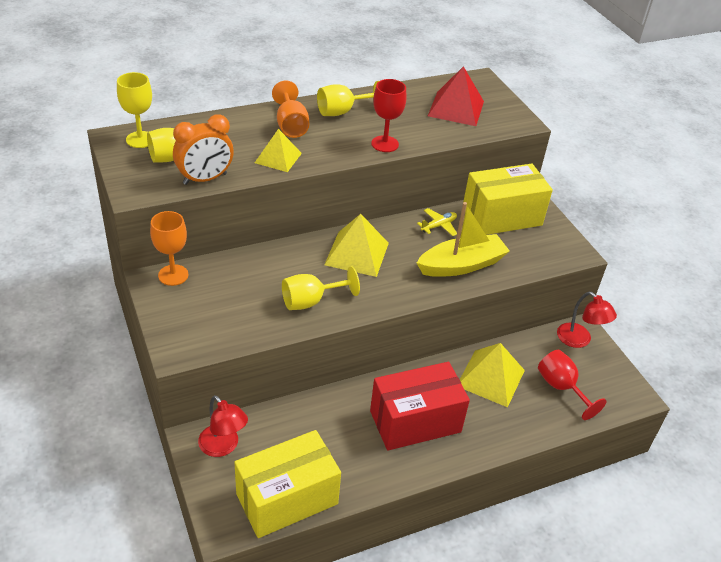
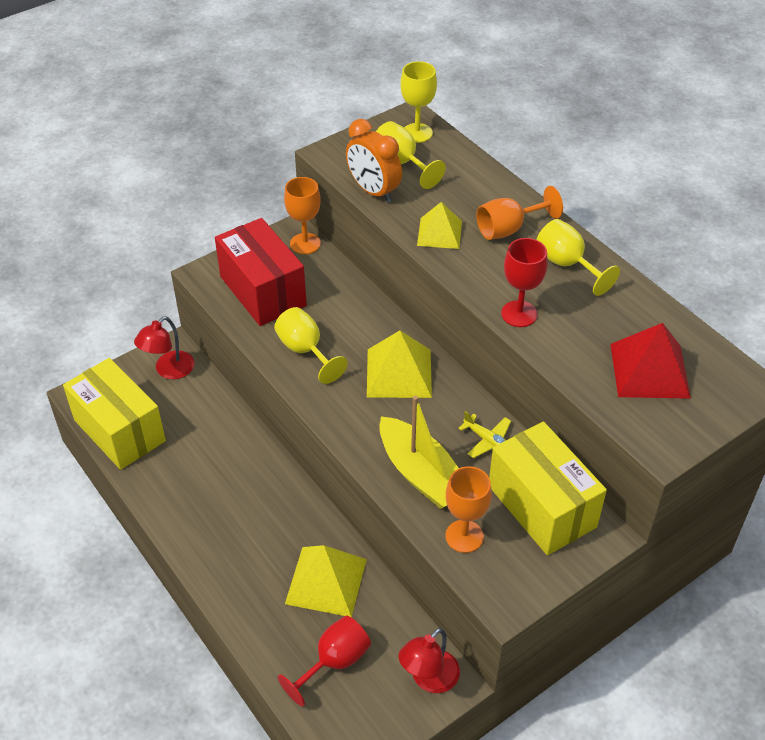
camera: 80 degrees right, 5 degrees up
red box [370,362,470,450] -> red box moved to [215,218,307,326]
none -> orange goblet [445,466,492,553]

